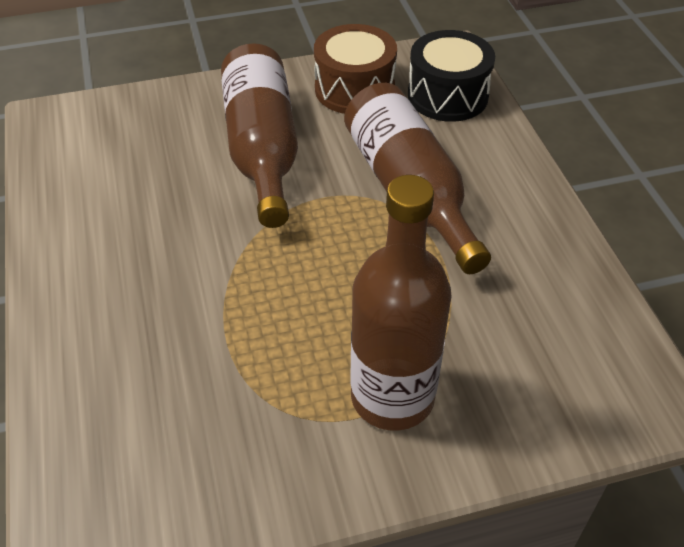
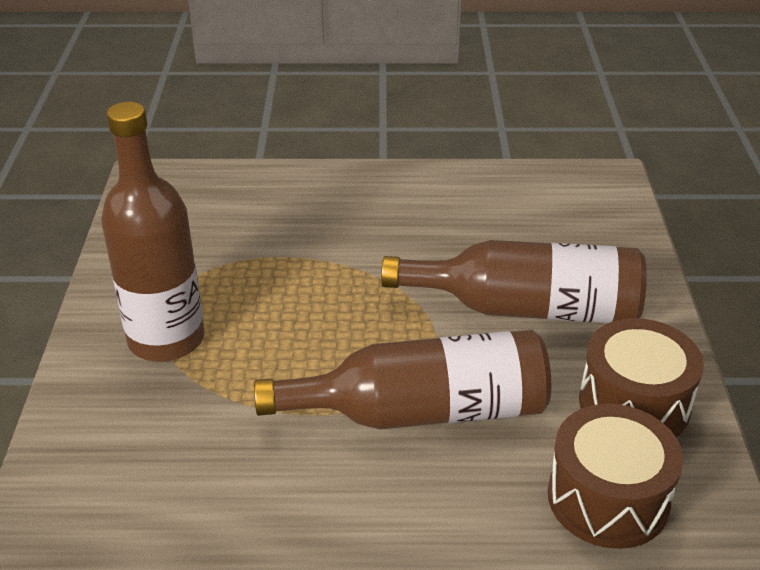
camera: 105 degrees right, 10 degrees down
black drum [408,30,495,122] -> brown drum [548,404,683,549]

